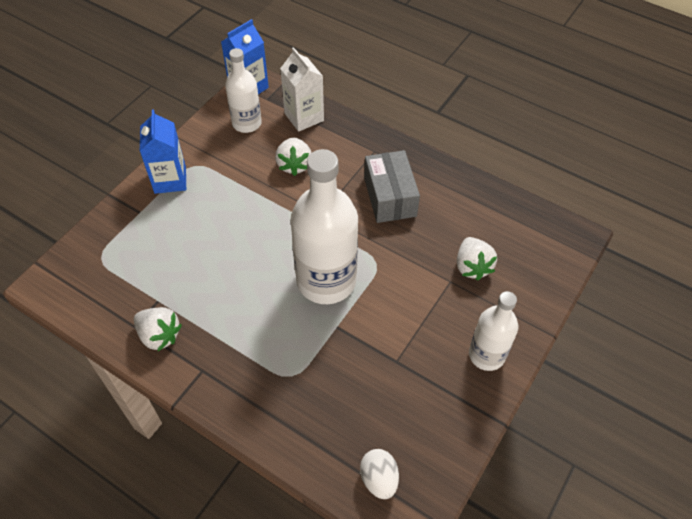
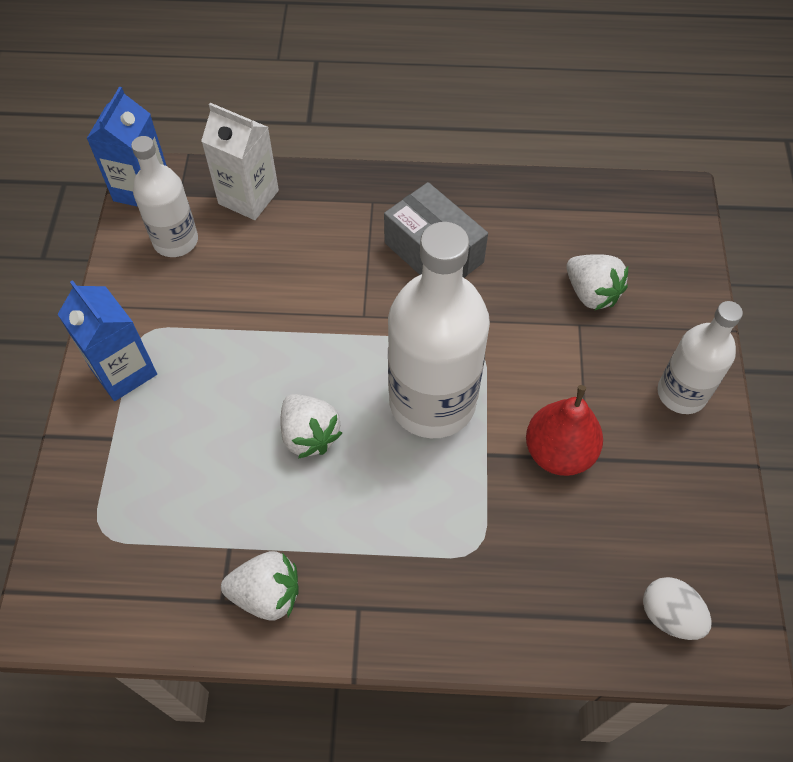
camera: 30 degrees left, 5 degrees up
white strawberry [275,137,312,176] -> white strawberry moved to [280,394,342,459]
none -> red pear [526,385,603,476]

